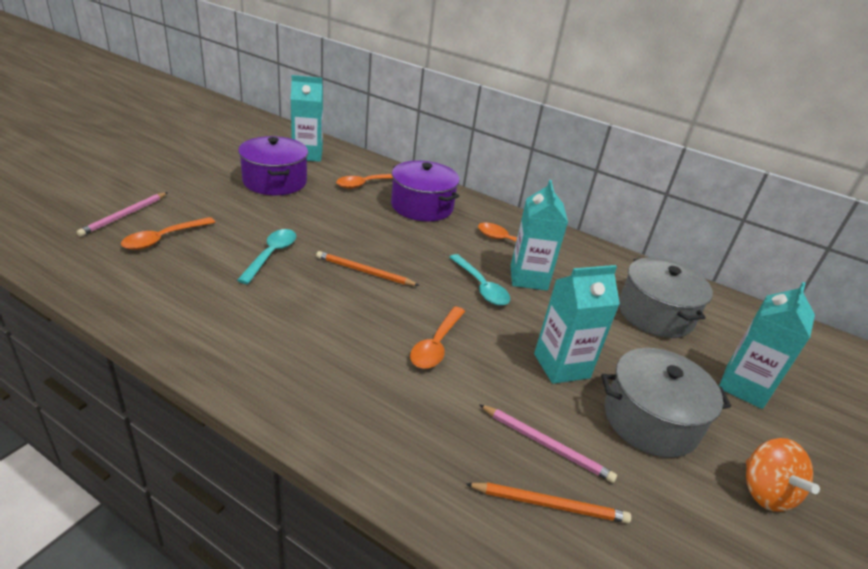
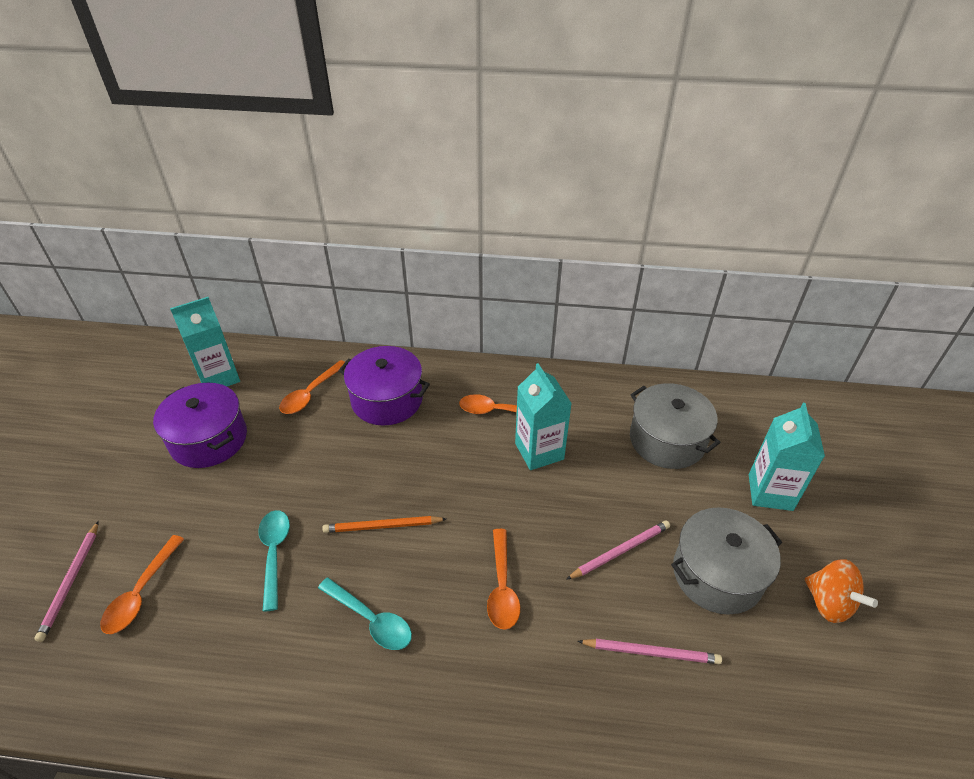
camera: 20 degrees left, 10 degrees up
turquoise spoon [449,254,510,306] -> turquoise spoon moved to [318,577,412,650]
orange pencil [466,482,631,524] -> none
turquoise carton [534,265,620,384] -> pink pencil [566,521,670,580]

